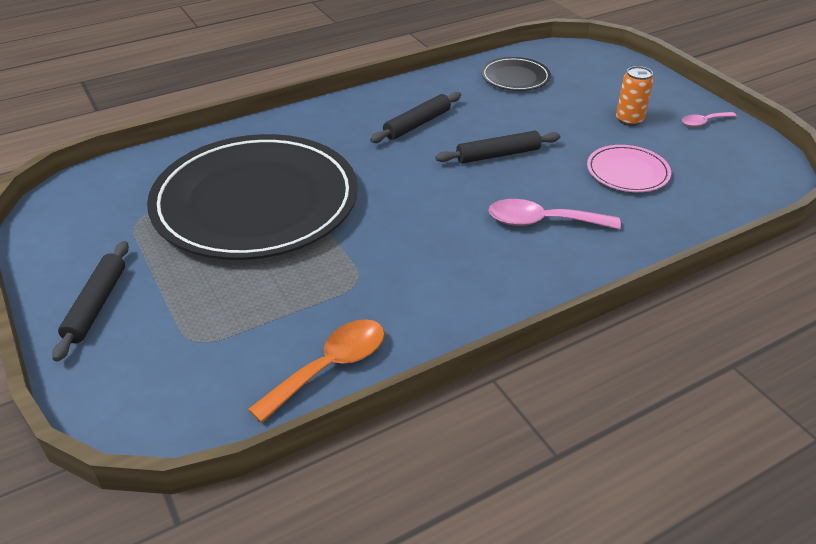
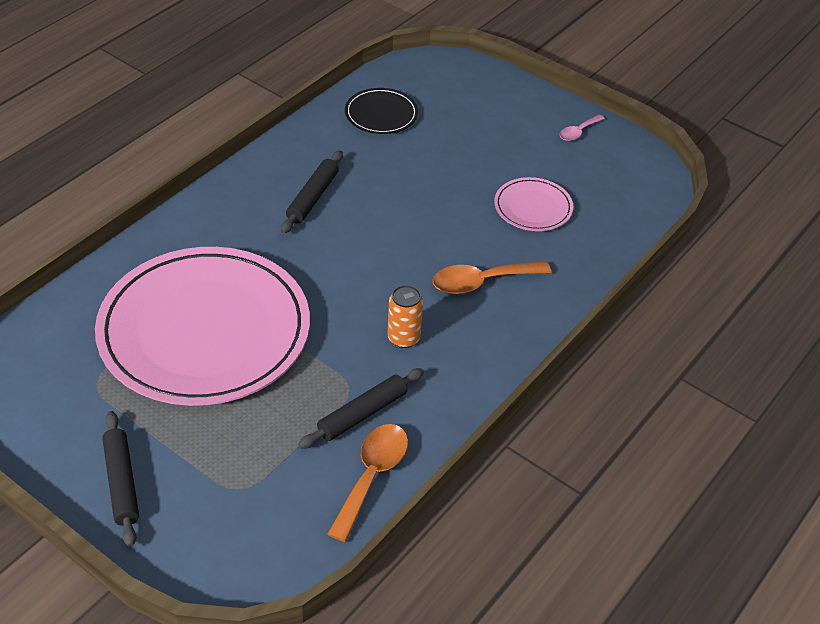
camera: 25 degrees left, 5 degrees up
black plate [147,134,358,260] -> pink plate [95,247,310,406]
black rolling pin [435,131,560,164] -> black rolling pin moved to [298,368,424,449]
pink spoon [488,199,621,229] -> orange spoon [432,261,551,294]
orange can [616,66,654,126] -> orange can moved to [387,285,423,348]

